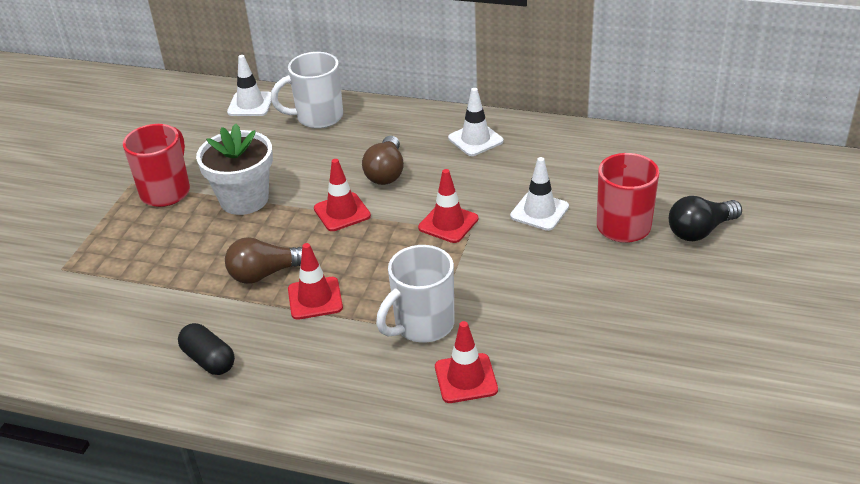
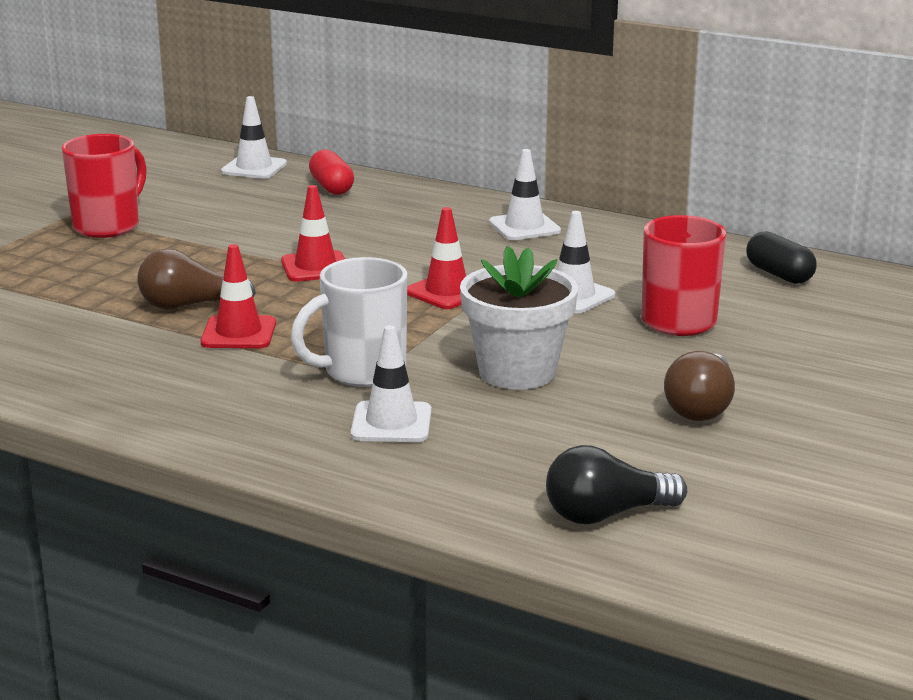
camera: 10 degrees right, 15 degrees down
black capsule [178,323,235,375] -> black capsule moved to [746,231,816,284]
white flower pot [196,124,273,215] -> white flower pot moved to [460,246,578,390]
white mug [271,52,343,129] -> red capsule [309,149,354,195]
brown light bulb [362,136,404,185] -> brown light bulb moved to [664,351,735,421]
red traffic cone [435,321,498,403] -> white traffic cone [351,325,431,442]
black light bulb [669,196,742,241] -> black light bulb moved to [546,445,687,524]

